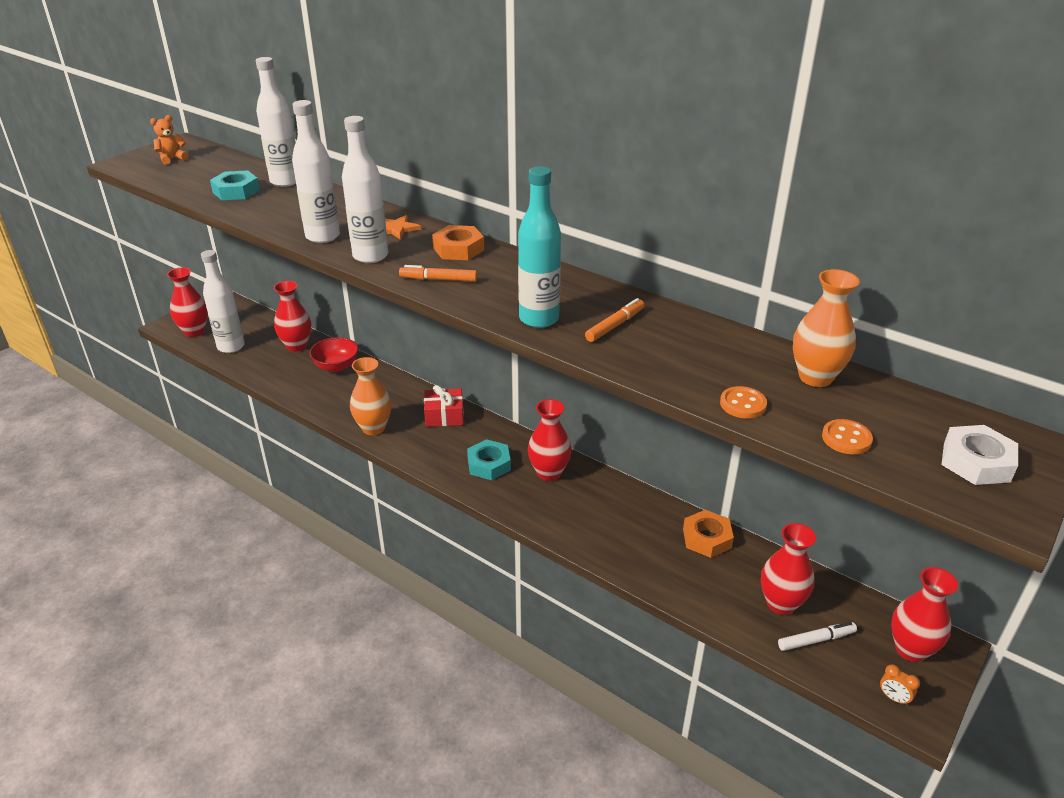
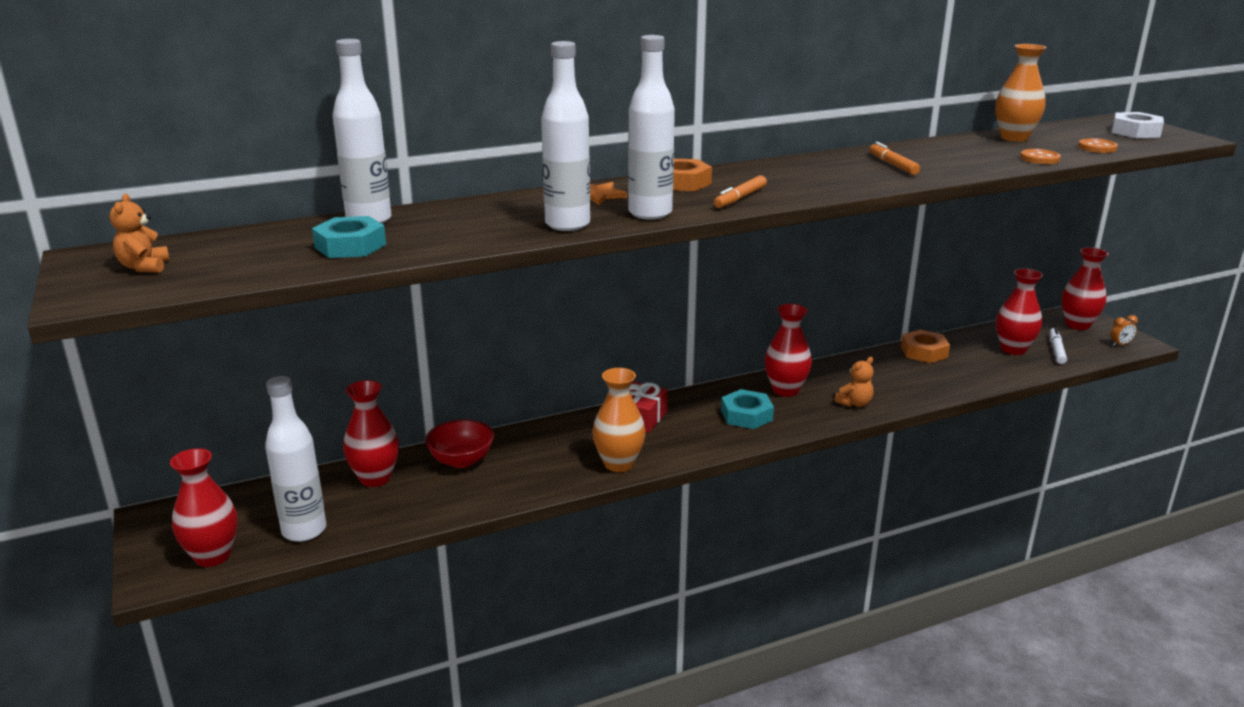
camera: 60 degrees left, 10 degrees down
turquoise bottle [518,166,561,328] -> none
none -> orange teddy bear [835,357,874,407]

